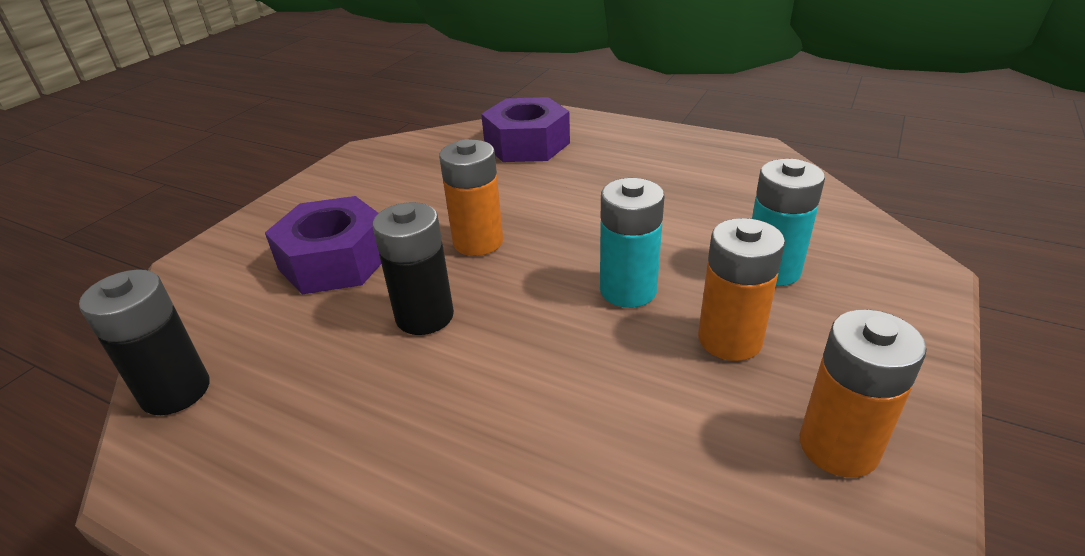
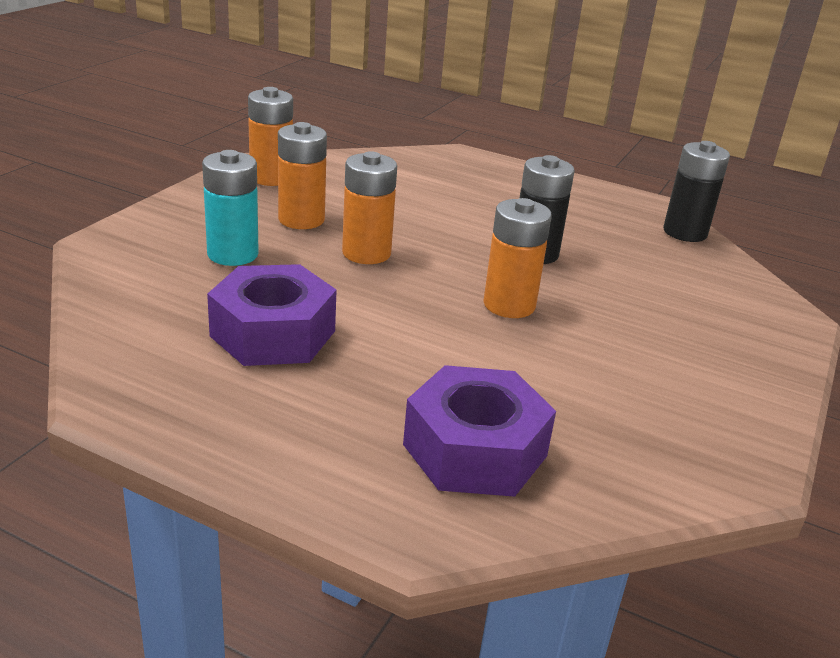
camera: 175 degrees right, 5 degrees down
purple nut [265,196,381,294] -> purple nut moved to [207,264,337,366]
turquoise battery [600,178,664,308] -> orange battery [342,151,397,264]

